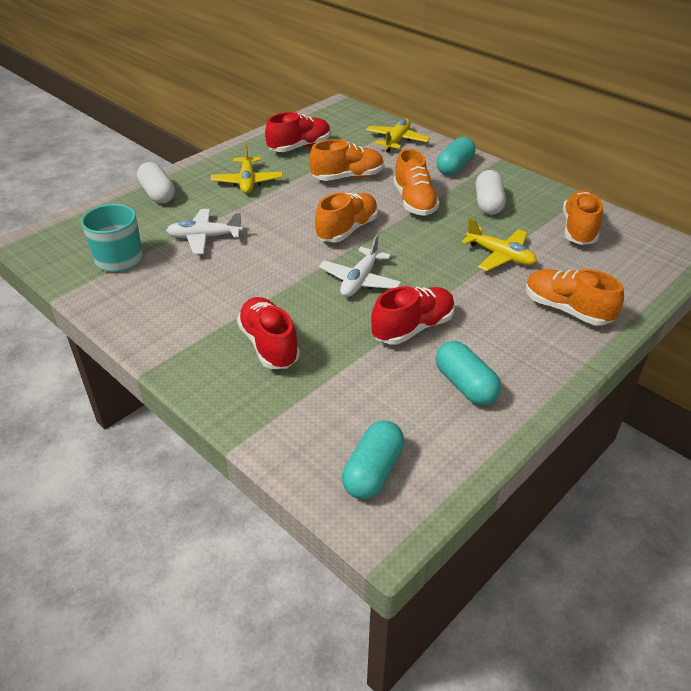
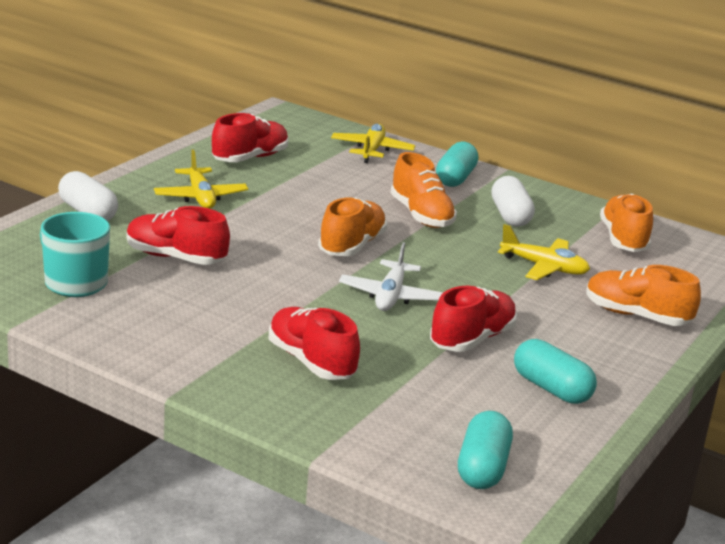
camera: 15 degrees left, 15 degrees down
white plane [166,209,243,254] -> red shoe [127,206,230,265]
orange shoe [309,139,384,181] -> none

